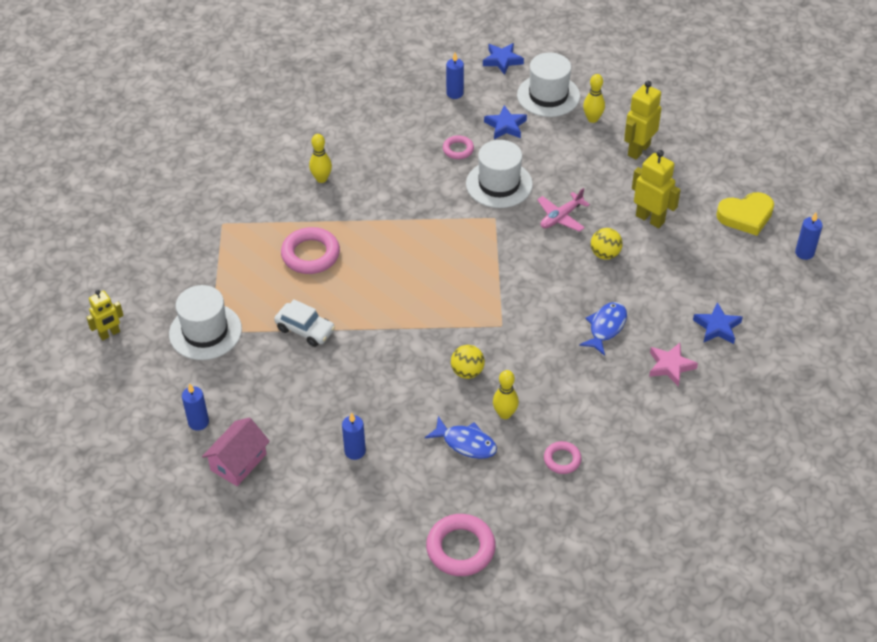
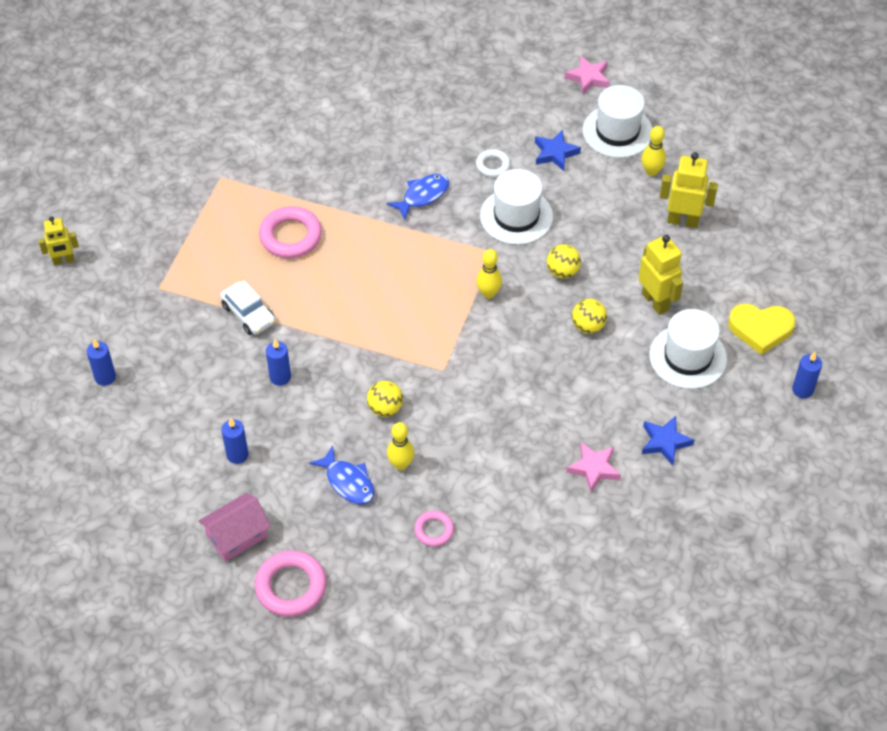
camera: 20 degrees right, 5 degrees up
white hat [169,285,242,360] -> white hat moved to [649,309,727,389]
pink house [202,418,270,486] -> pink house moved to [198,493,271,562]
yellow bowling pin [309,134,332,183] -> yellow bowling pin moved to [476,249,502,299]
pink ring [443,135,474,159] -> white ring [476,149,510,177]
blue candle [446,53,464,99] -> blue candle moved to [266,339,291,386]
blue star [483,43,524,75] -> pink star [565,56,610,94]
pink plane [537,188,590,232] -> yellow ball [547,244,581,279]
blue fish [579,302,627,356] -> blue fish moved to [387,174,449,220]
yellow robot [624,81,662,160] -> yellow robot turned 45 degrees clockwise [660,152,718,228]

